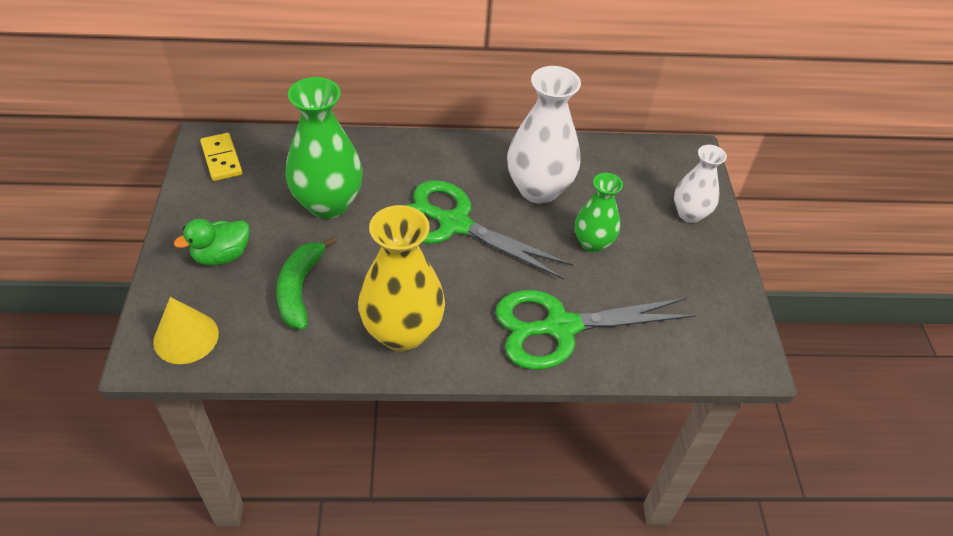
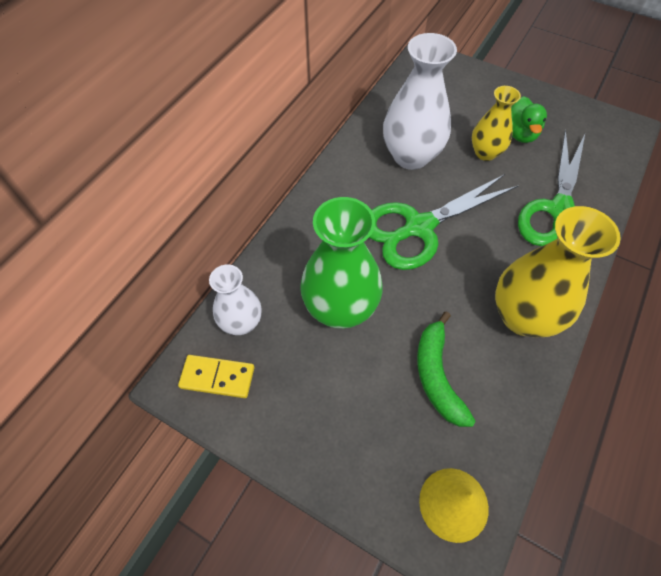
camera: 55 degrees left, 10 degrees up
green duck [174,219,250,266] -> green duck moved to [511,96,547,143]
green banana [276,237,337,330] -> green banana turned 45 degrees clockwise [417,311,476,427]
green vase [575,173,623,253] -> yellow vase [471,86,521,161]
white vase [674,145,727,223] -> white vase moved to [209,265,262,335]

